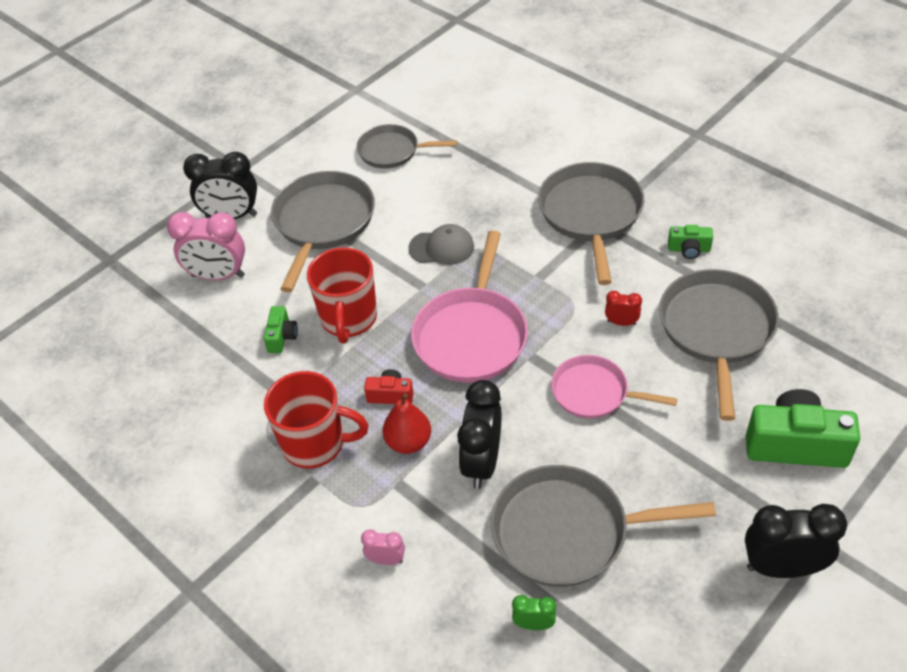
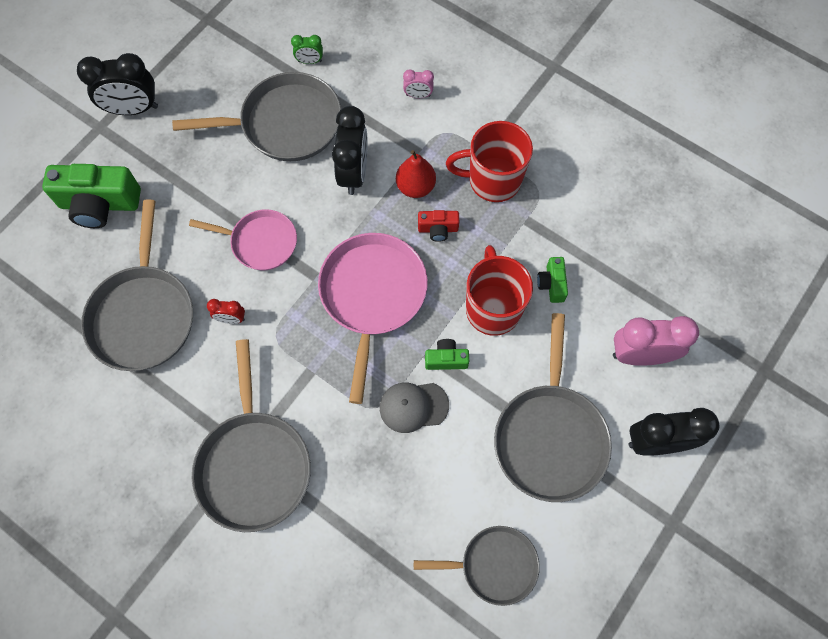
camera: 170 degrees right, 20 degrees up
green camera [668,225,713,259] -> green camera moved to [425,339,469,370]

